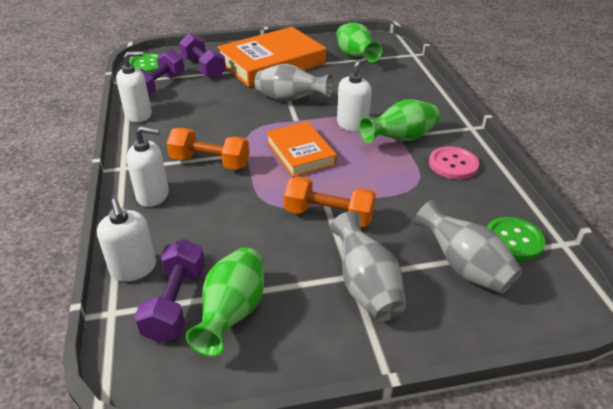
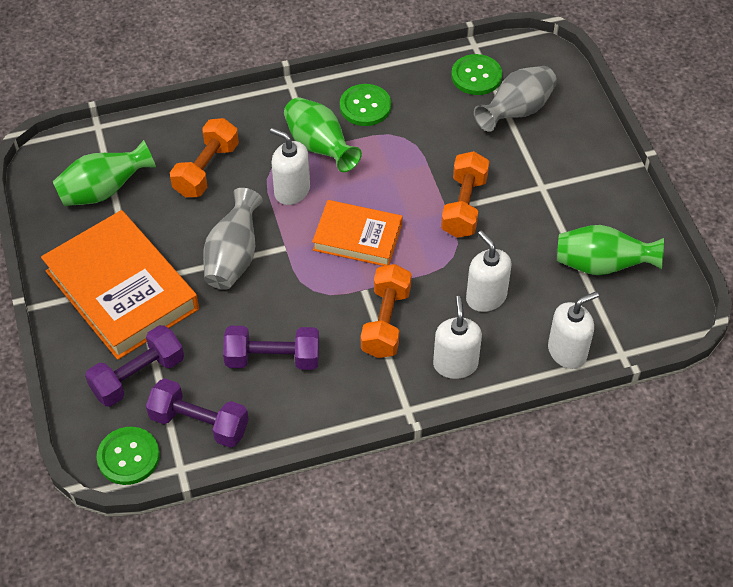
camera: 95 degrees left, 15 degrees up
white soap dispenser [116,51,152,122] -> white soap dispenser moved to [466,230,511,312]
purple dumbbell [134,239,205,343] -> purple dumbbell moved to [223,326,319,370]
orange book [266,121,337,177] -> orange book turned 45 degrees clockwise [312,200,403,266]
grey vase [330,211,406,321] -> none
pink button [429,146,479,180] -> green button [340,84,391,126]
none -> orange dumbbell [170,118,239,197]

